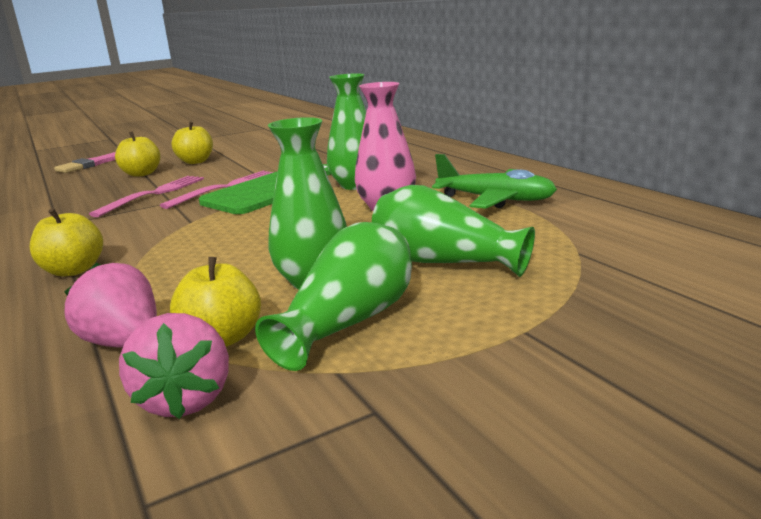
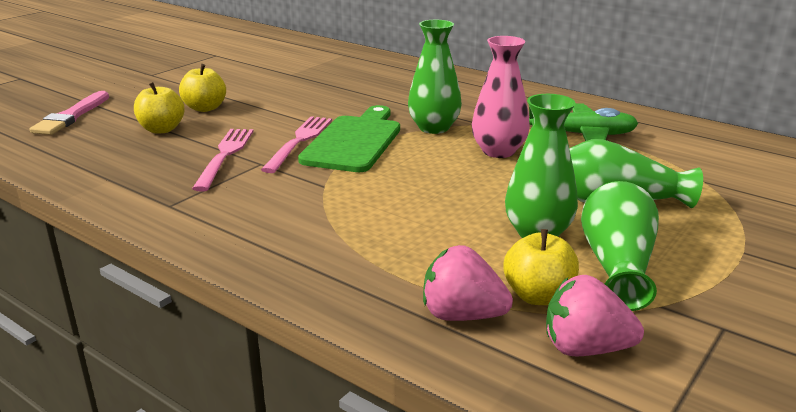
camera: 25 degrees left, 5 degrees up
yellow apple [29,208,103,277] -> none
pink strawberry [119,313,229,419] -> pink strawberry turned 135 degrees clockwise [546,275,644,356]

